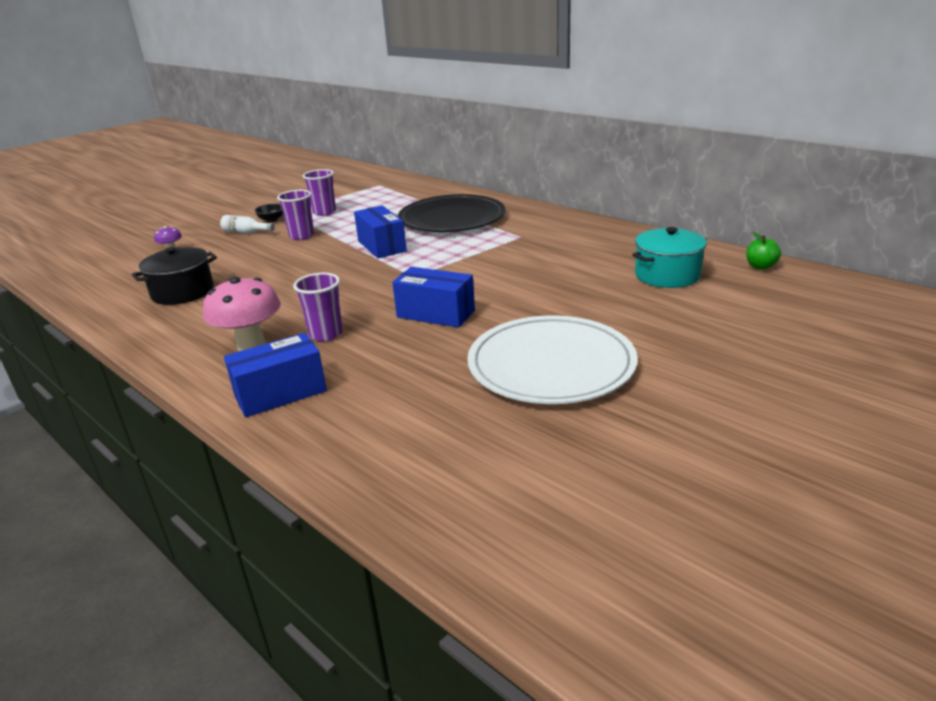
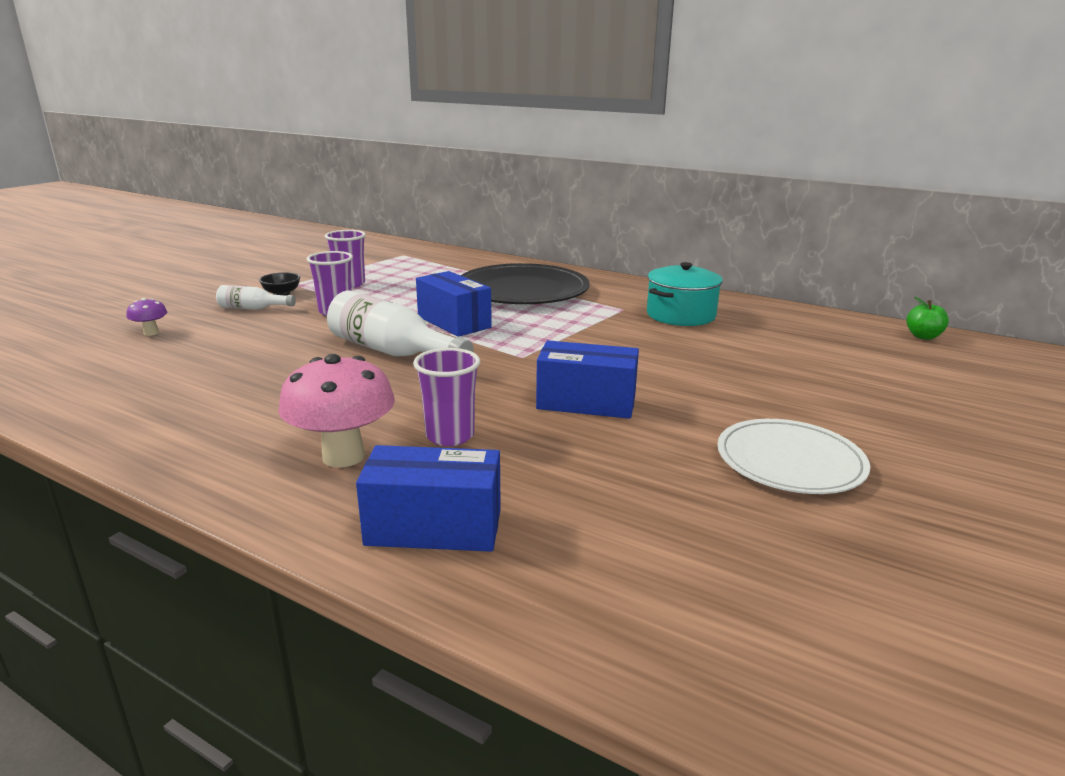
camera: 15 degrees left, 5 degrees down
black pot [132,247,217,305] -> none
blue box [224,333,327,417] -> blue box turned 45 degrees clockwise [356,445,501,552]
white plate [467,315,638,404] -> white plate [717,419,870,494], size x0.64
turquoise pot [632,227,707,288] -> turquoise pot moved to [647,262,723,326]
none -> white bottle [327,291,474,357]

